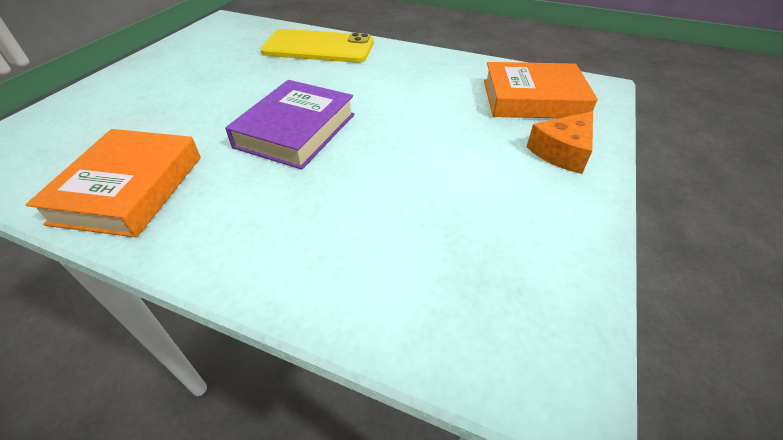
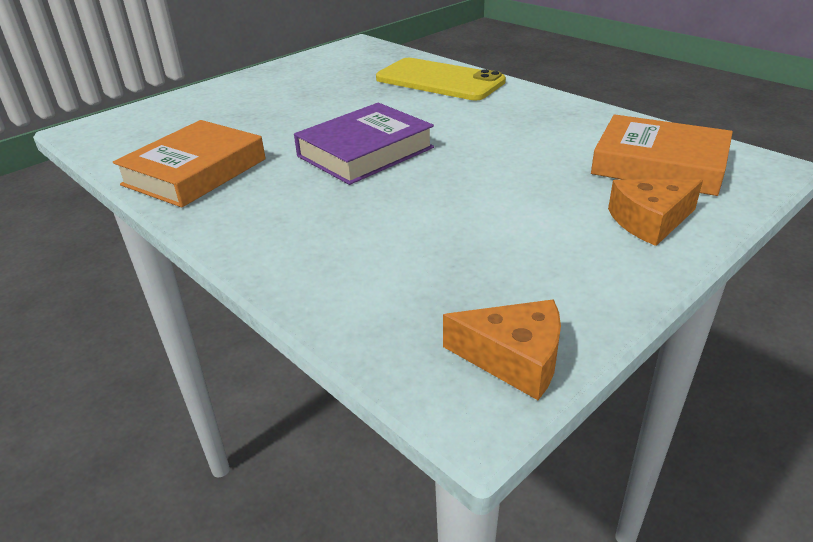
camera: 25 degrees right, 10 degrees down
none -> orange cheese [443,299,561,400]

